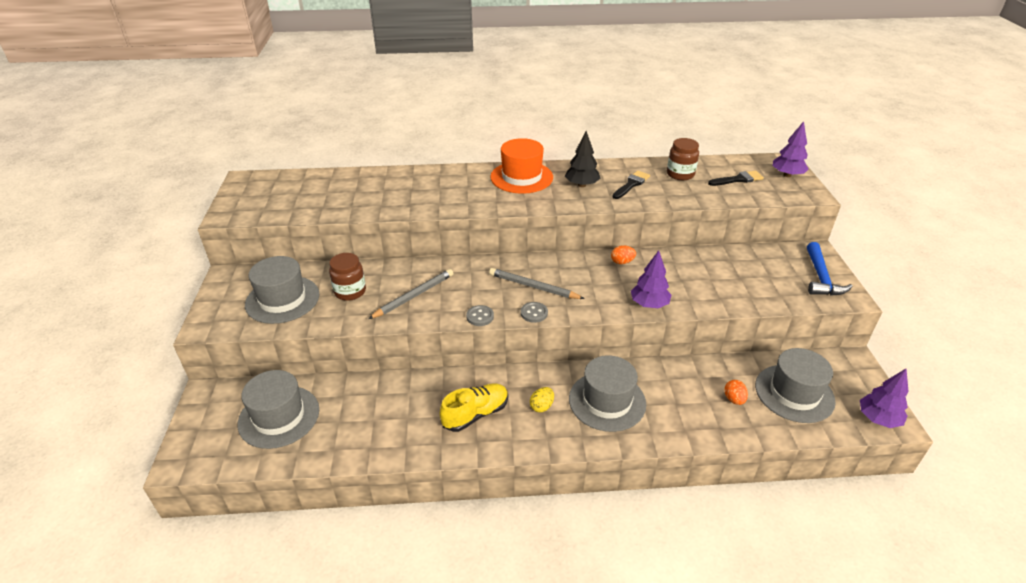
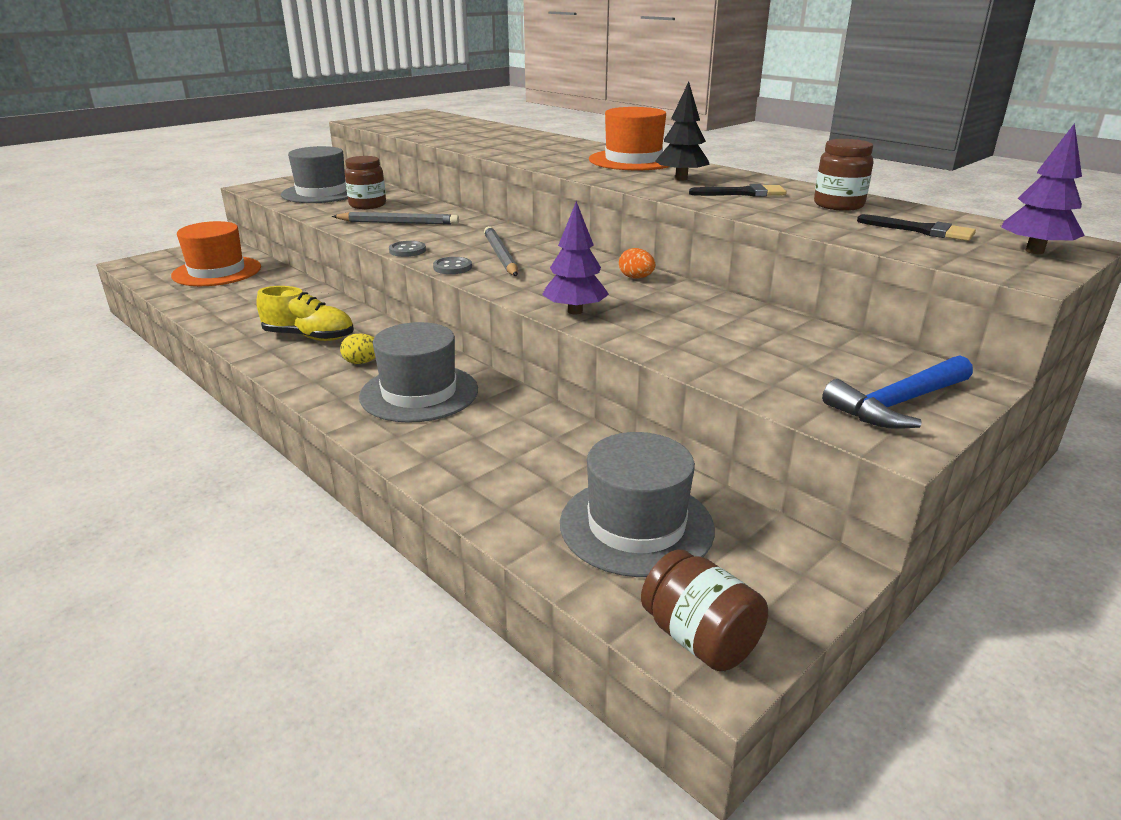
camera: 50 degrees right, 10 degrees down
grey hat [238,370,319,449] -> orange hat [171,221,261,286]
orange egg [724,380,748,405] -> none
purple tree [860,369,908,428] -> brown jar [641,549,768,671]

